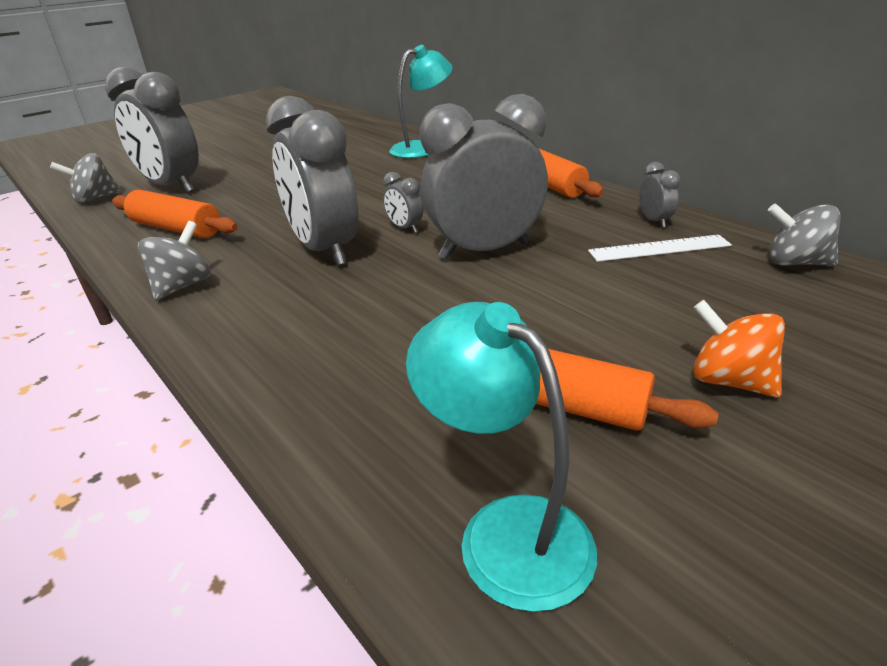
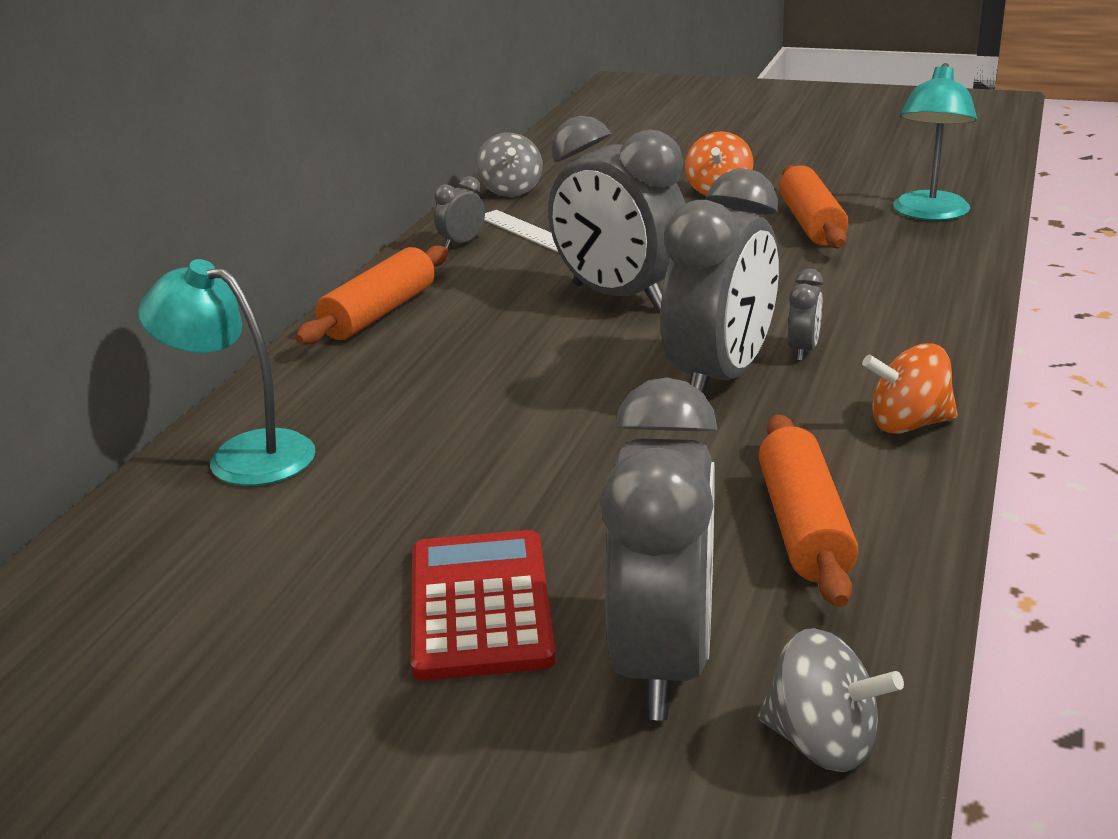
camera: 120 degrees left, 5 degrees down
grey spinning top [138,221,211,300] -> orange spinning top [862,343,958,434]
grey clock [383,172,423,233] -> grey clock moved to [788,269,823,361]
none -> red calculator [411,530,556,681]

